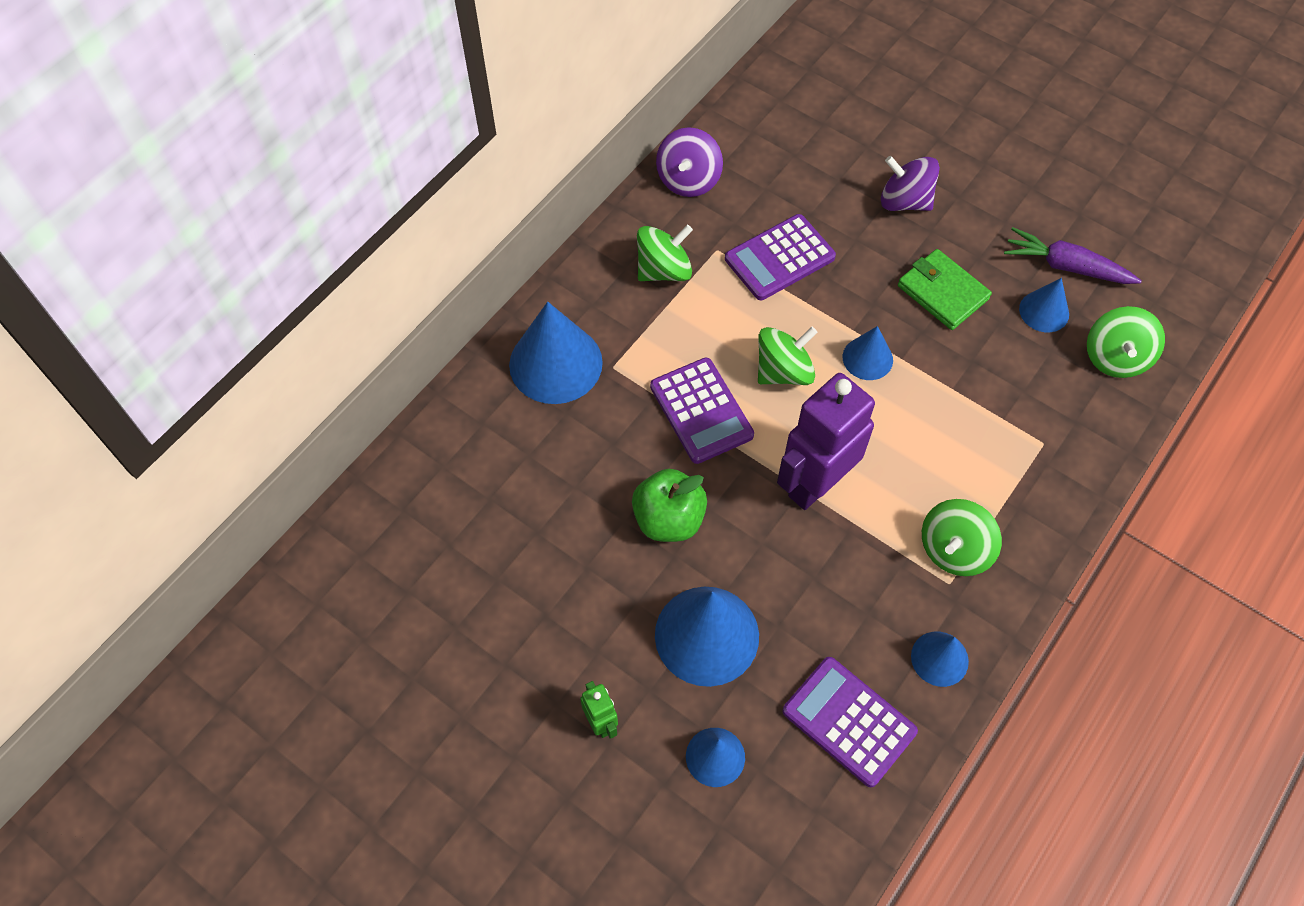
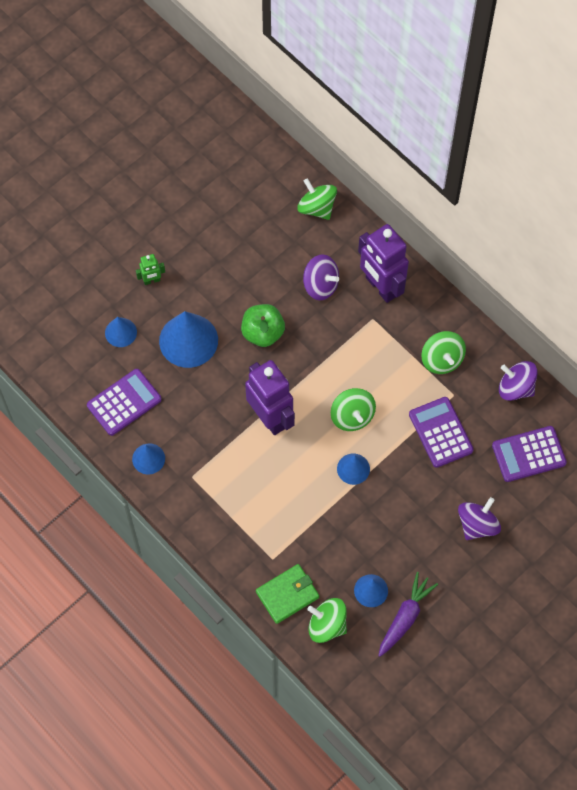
camera: 100 degrees right, 5 degrees up
blue cone [509,302,603,404] -> purple robot [358,224,409,303]
purple calculator [650,357,754,464] -> purple calculator moved to [492,426,567,482]
green wallet [898,249,992,330] -> green wallet moved to [256,564,319,624]
green spinning top [922,499,1002,576] -> green spinning top moved to [297,178,337,220]
none -> purple spinning top [303,254,339,300]

